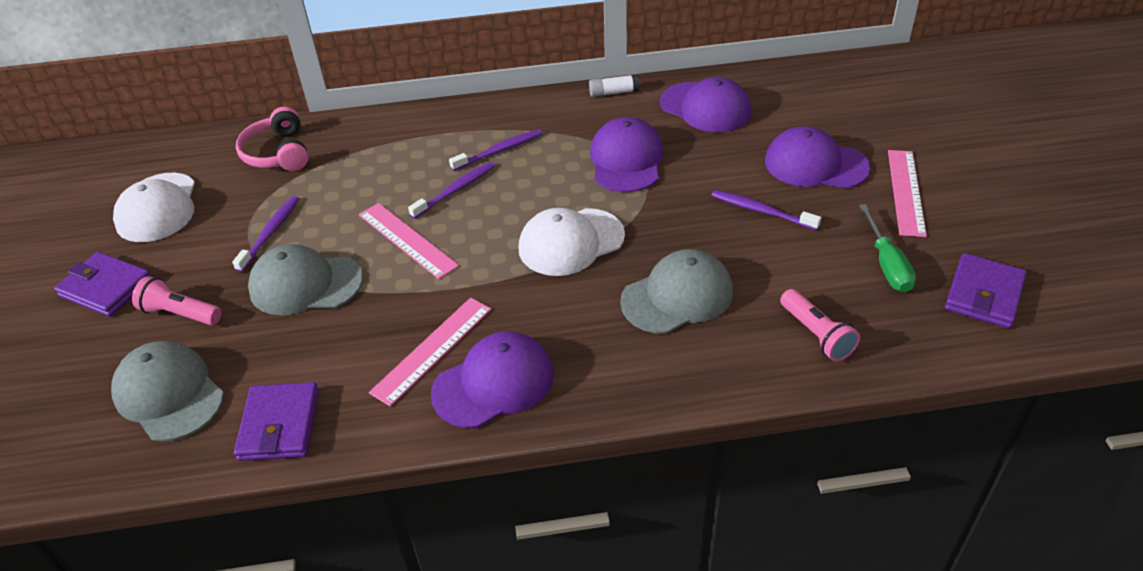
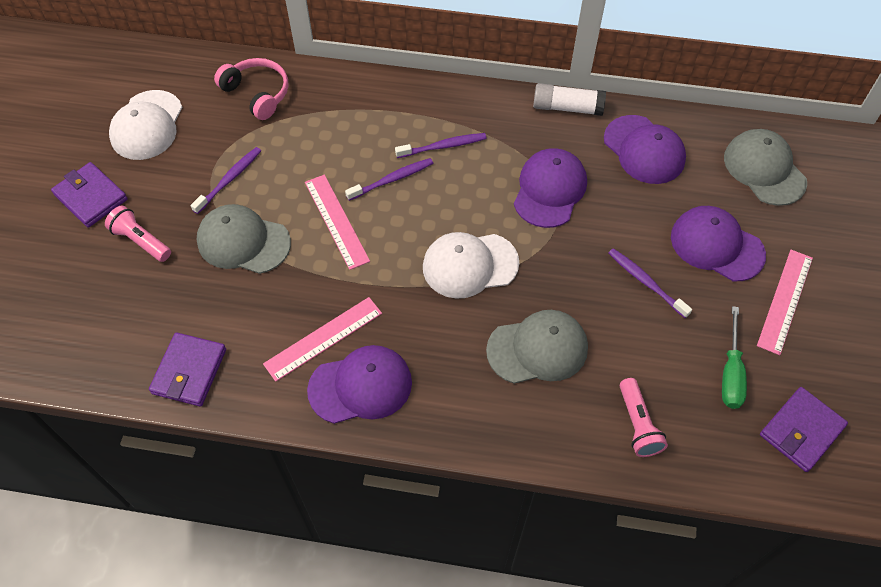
camera: 15 degrees right, 15 degrees up
grey cap [111,341,224,441] -> grey cap moved to [724,129,807,206]
pink headphones [236,107,308,171] -> pink headphones turned 135 degrees clockwise [214,58,289,120]
white glue stick [589,74,639,97] -> white glue stick [533,83,606,116], size x1.52

